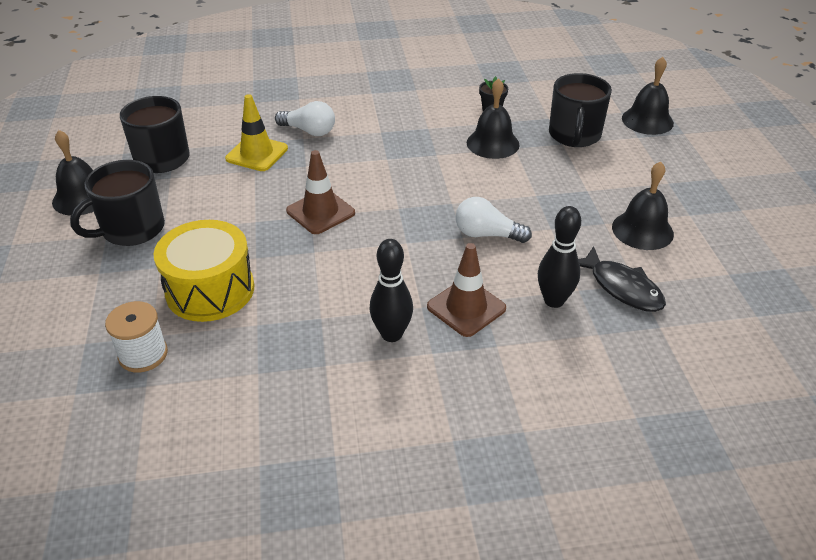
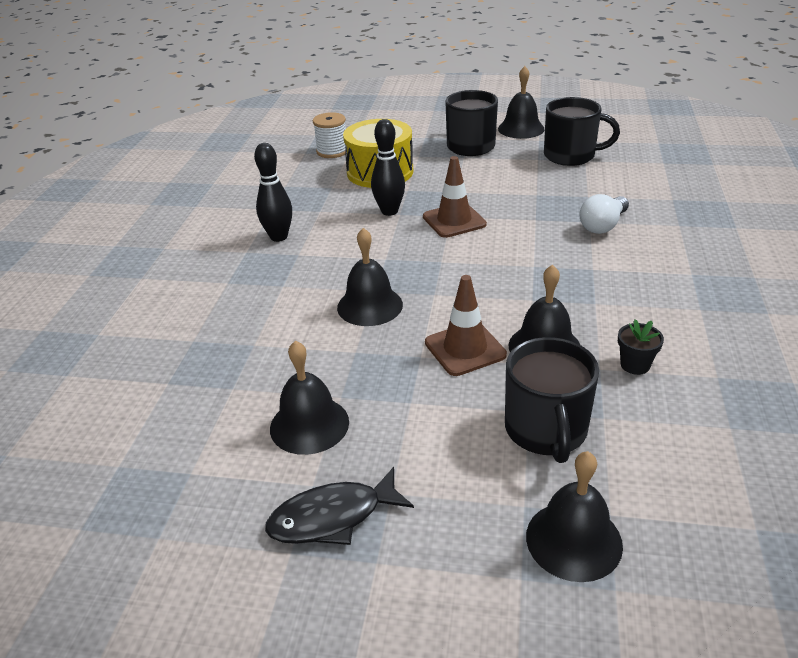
camera: 110 degrees right, 5 degrees down
yellow traffic cone [225,94,288,171] -> none
brown traffic cone [427,243,506,337] -> brown traffic cone moved to [425,275,507,376]
white light bulb [456,197,532,243] -> black bell [337,228,403,326]
black bowling pin [538,206,581,308] -> black bowling pin moved to [371,119,405,216]
black mug [549,73,612,147] -> black mug turned 120 degrees counterclockwise [505,337,599,463]
black fish [578,246,666,312] -> black fish moved to [265,467,414,545]

